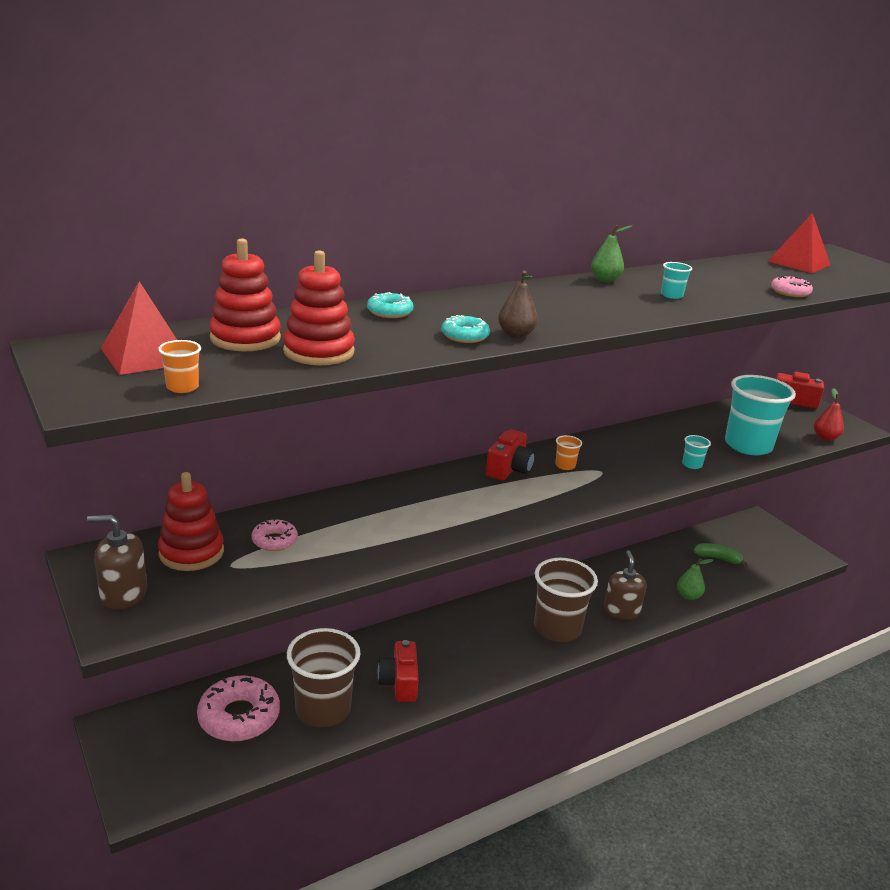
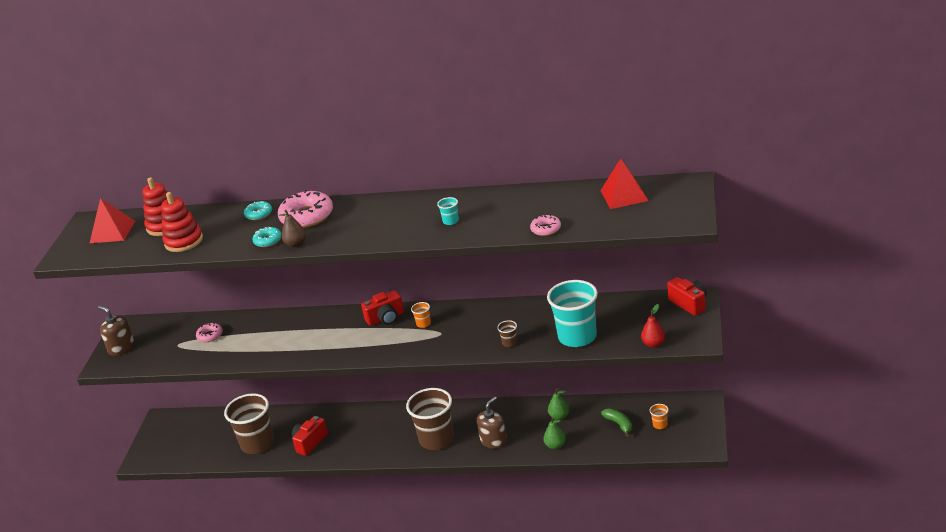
camera: 45 degrees right, 5 degrees up
orange cup [158,340,201,393] -> orange cup moved to [649,404,669,429]
red stacking toy [158,472,224,571] -> none
pink donut [197,675,280,742] -> pink donut moved to [278,190,333,228]
green pear [591,225,632,282] -> green pear moved to [548,388,569,420]
turquoise cup [682,435,711,469] -> brown cup [497,320,517,347]

